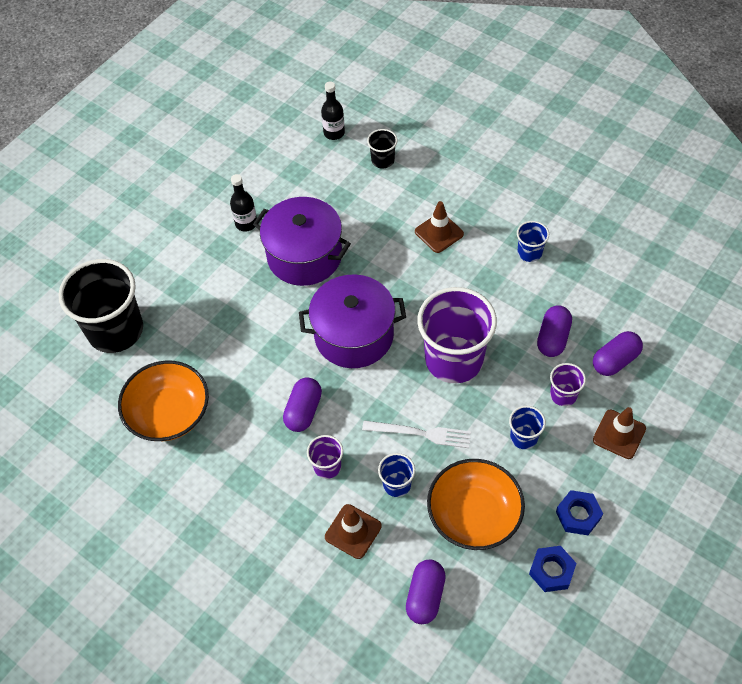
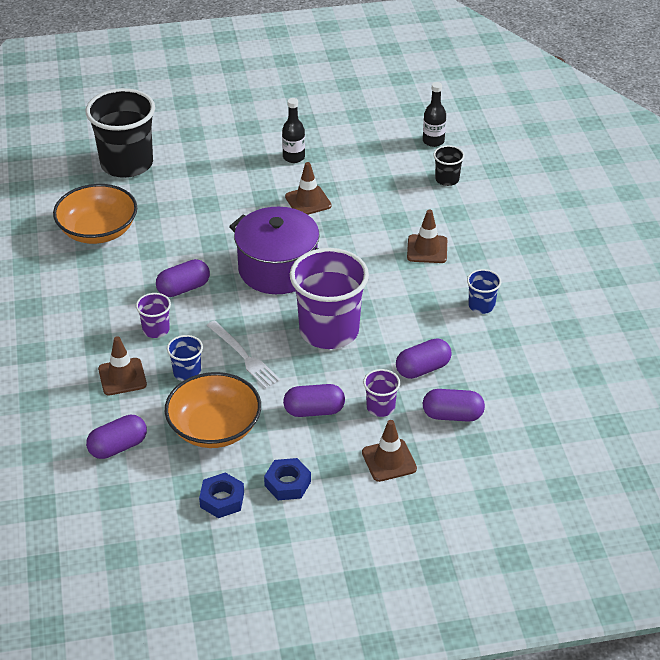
camera: 40 degrees right, 15 degrees down
purple pot [253,197,351,286] -> brown traffic cone [285,162,332,215]
blue cup [509,406,546,449] -> purple capsule [283,384,345,417]

